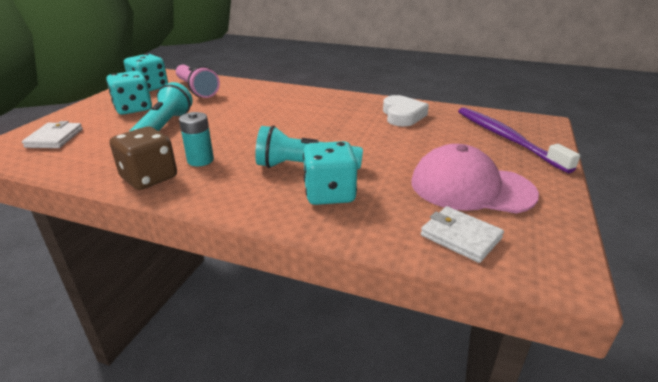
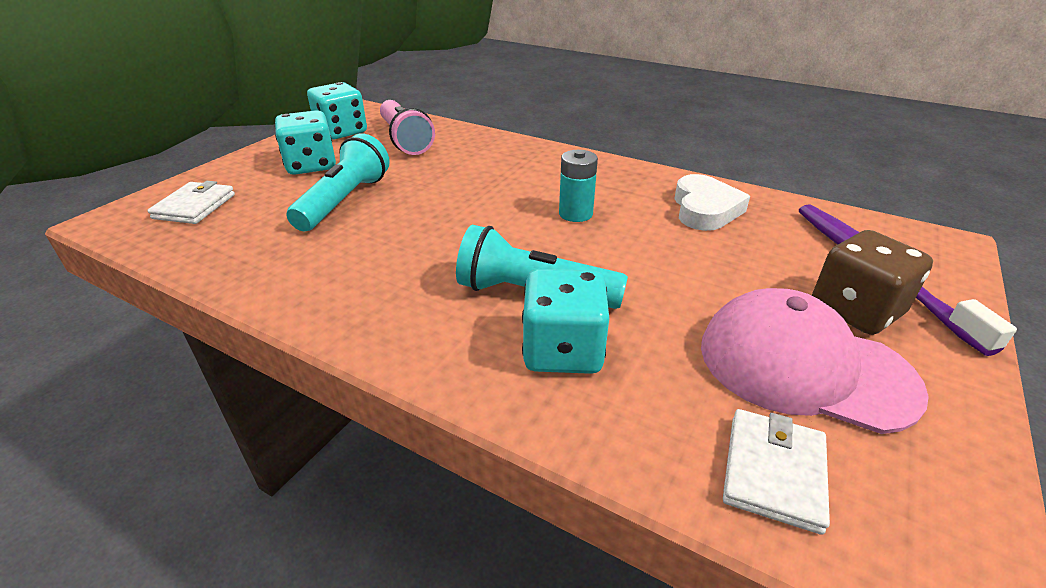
camera: 10 degrees right, 5 degrees up
brown dice [110,127,177,190] -> brown dice moved to [812,230,933,335]
turquoise battery [179,112,214,166] -> turquoise battery moved to [559,150,598,222]
white wallet [421,206,504,263] -> white wallet turned 60 degrees clockwise [723,409,830,535]

